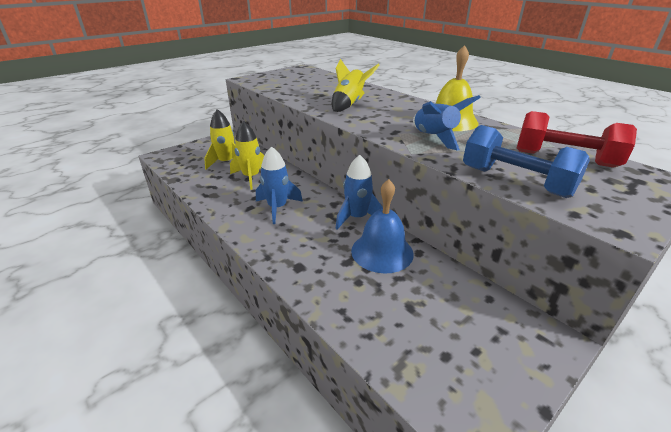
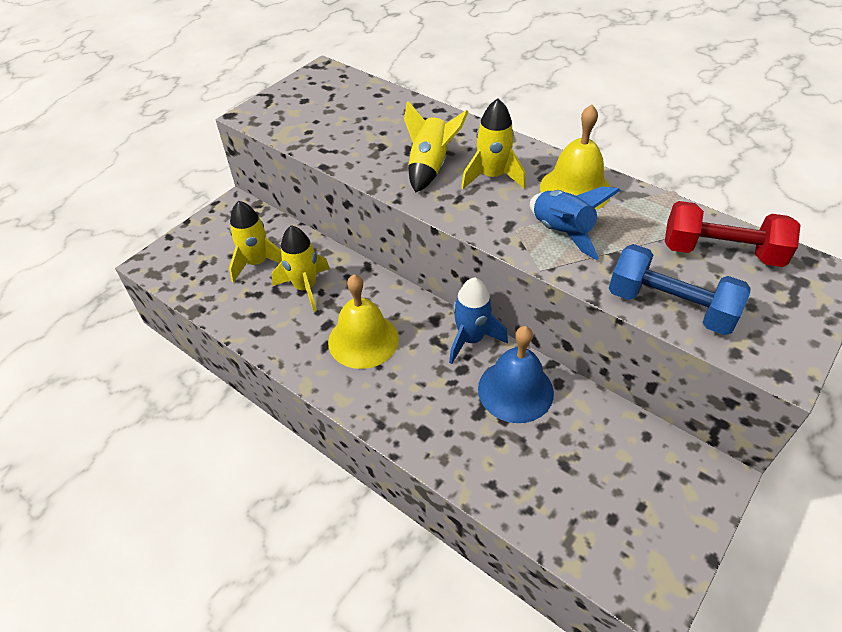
camera: 10 degrees left, 15 degrees up
blue rocket [256,146,303,224] -> yellow bell [328,274,399,369]
none -> yellow rocket [461,98,526,189]

